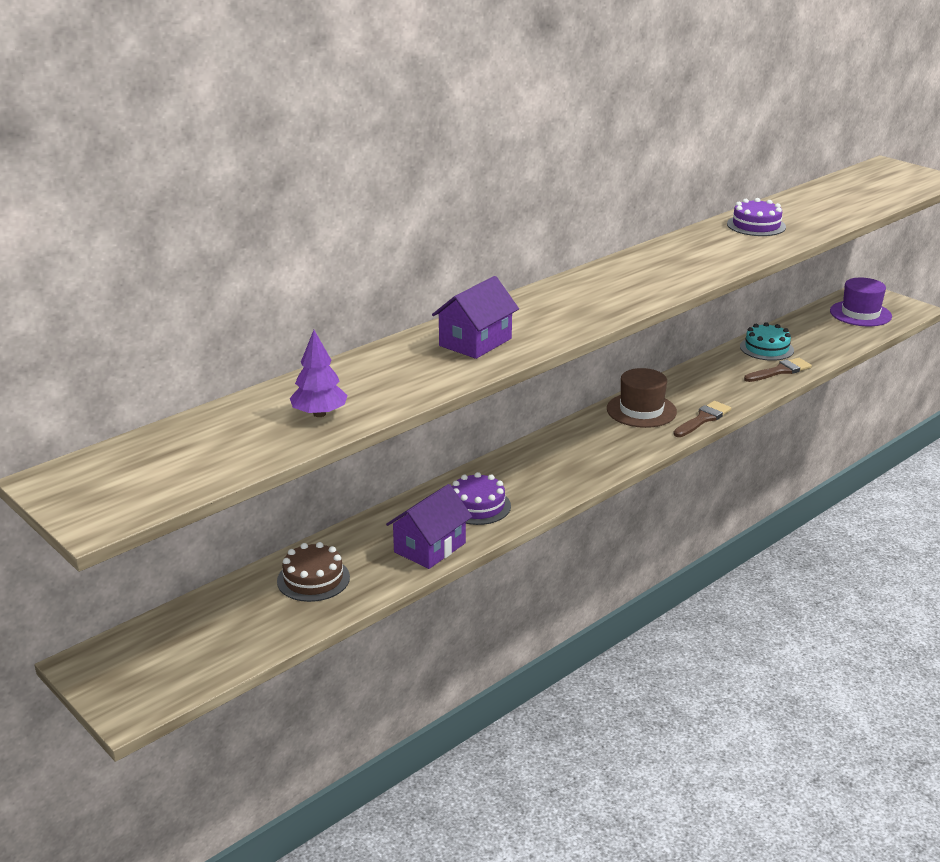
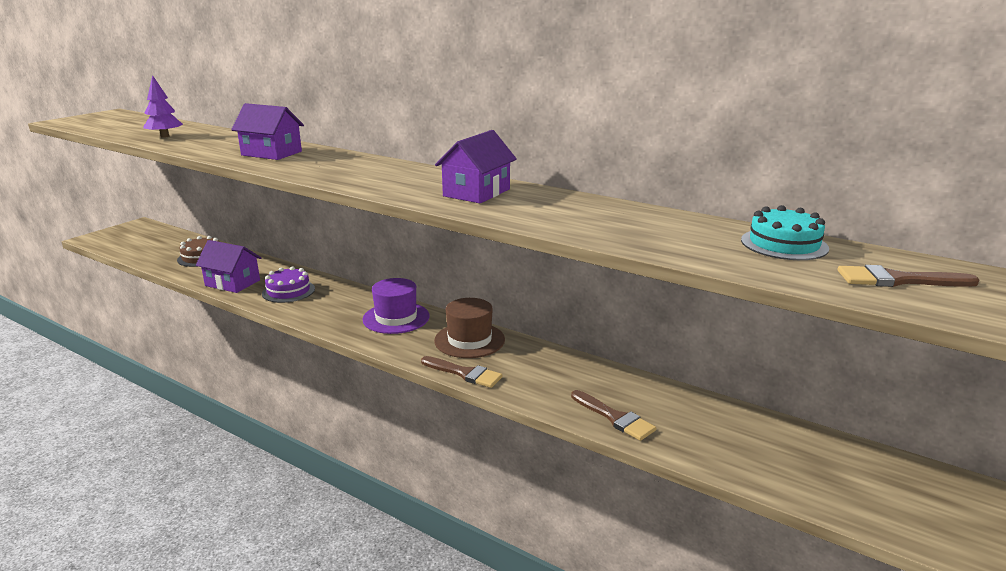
camera: 75 degrees right, 5 degrees down
purple cake [727,198,786,236] -> none
turquoise cake [740,322,794,361] -> turquoise cake moved to [741,205,829,260]
purple hat [830,278,892,326] -> purple hat moved to [362,278,430,334]
none -> purple house [435,130,517,203]
none -> brown brush [838,265,980,287]

